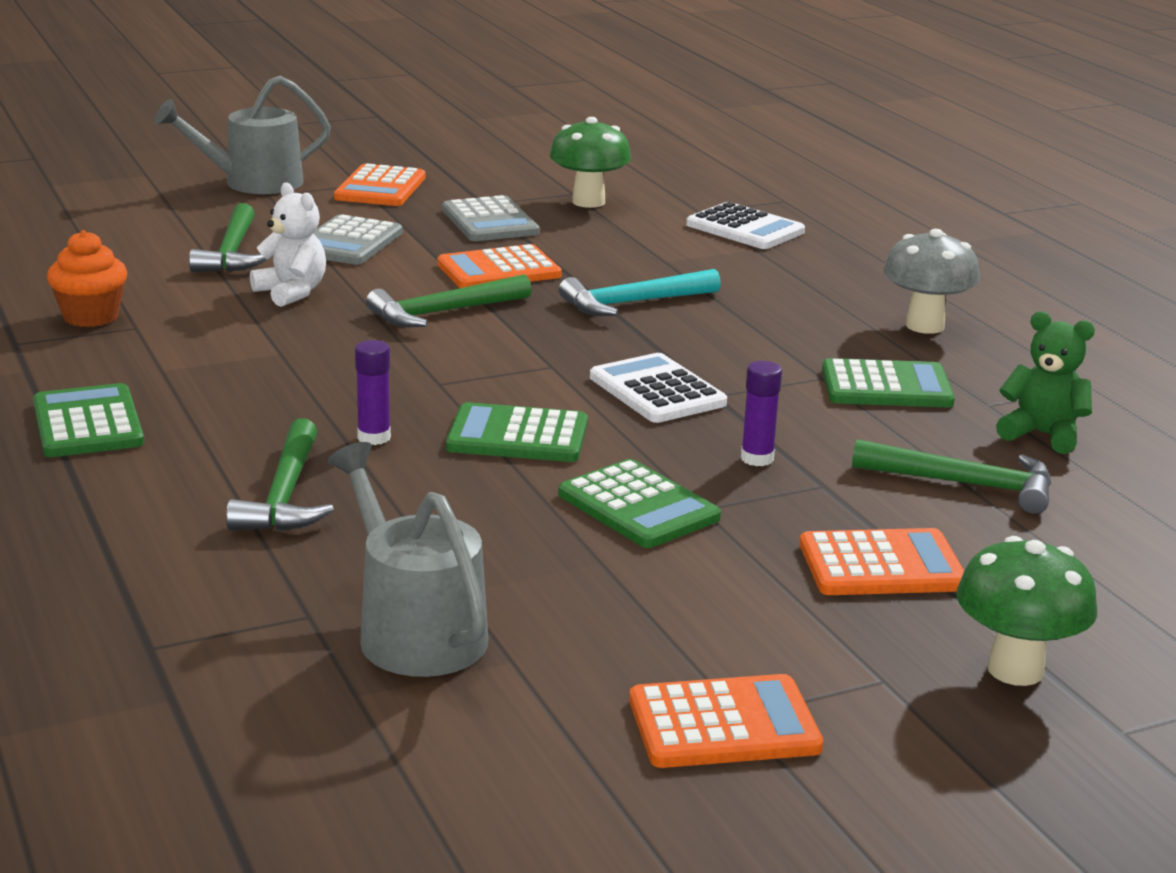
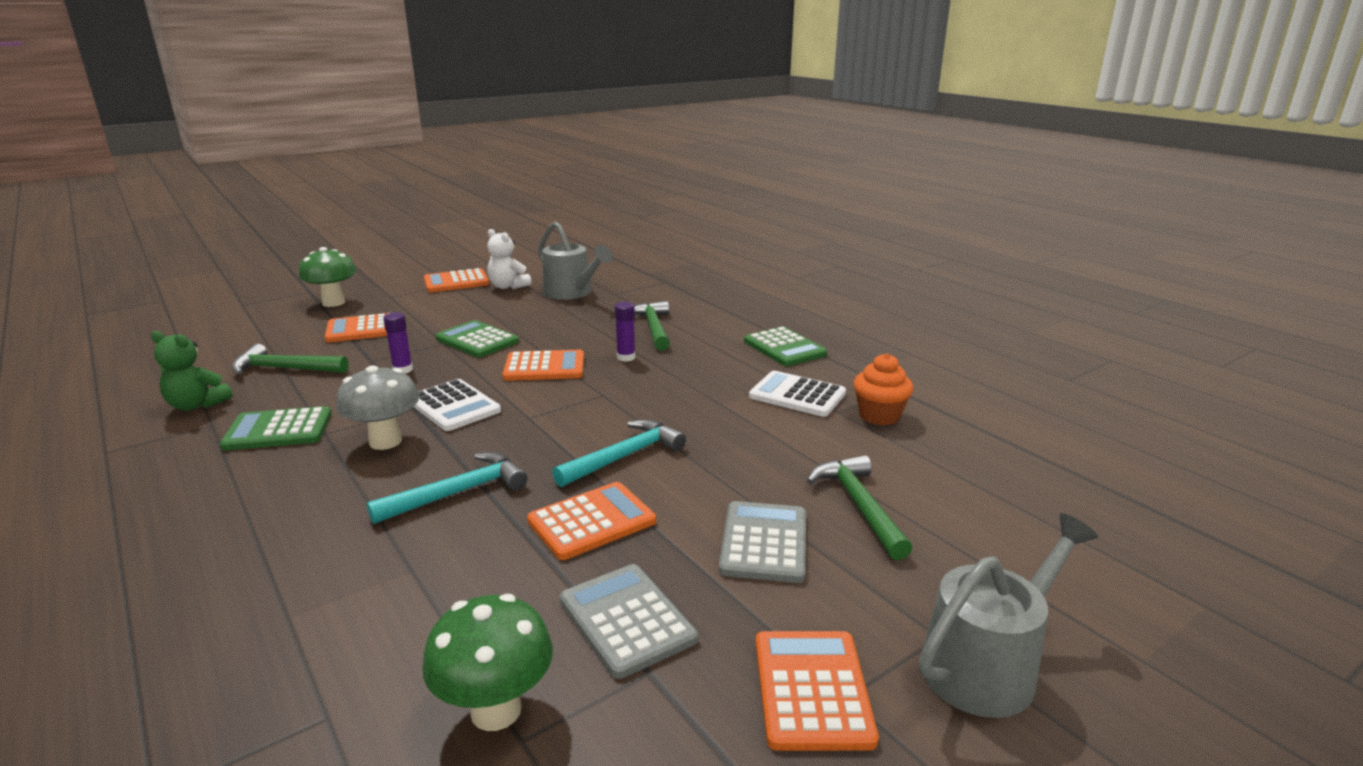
camera: 170 degrees right, 0 degrees up
white teddy bear [250,183,326,307] -> white teddy bear moved to [487,229,531,289]
green hammer [366,274,532,327] -> turquoise hammer [552,419,686,487]
green calculator [446,402,588,462] -> orange calculator [503,350,584,381]
white calculator [686,202,805,249] -> white calculator moved to [749,371,846,417]
grey mushroom [883,229,980,334] -> grey mushroom moved to [336,365,419,450]

